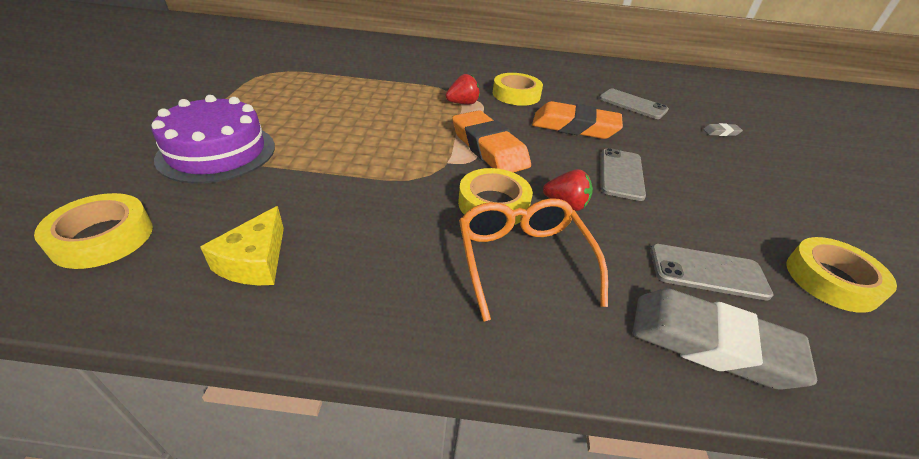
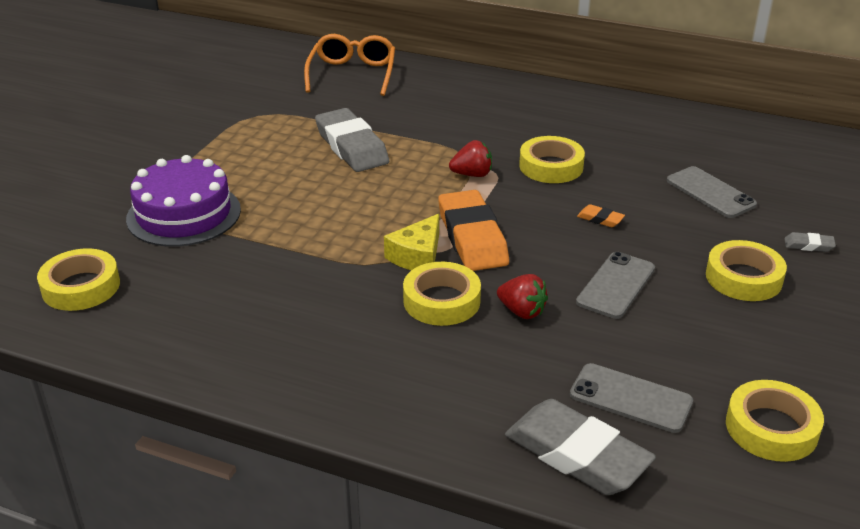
camera: 20 degrees right, 5 degrees down
yellow cheese [200,206,284,285] -> yellow cheese moved to [384,214,439,270]
orange glasses [459,198,608,322] -> orange glasses moved to [304,34,395,96]
orange eraser [532,101,623,139] -> orange eraser [577,204,625,227], size x0.41
none -> grey eraser [315,108,389,172]
none -> yellow tape [706,240,787,301]

